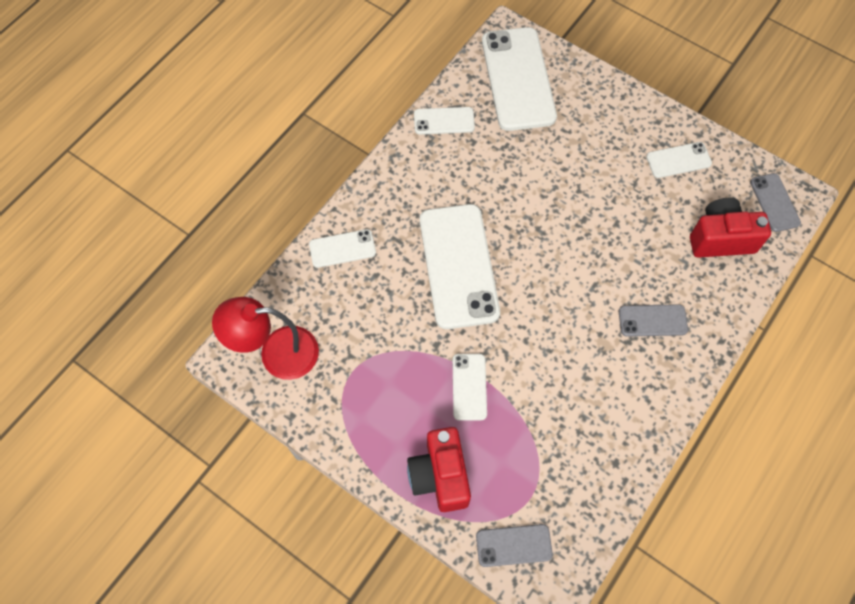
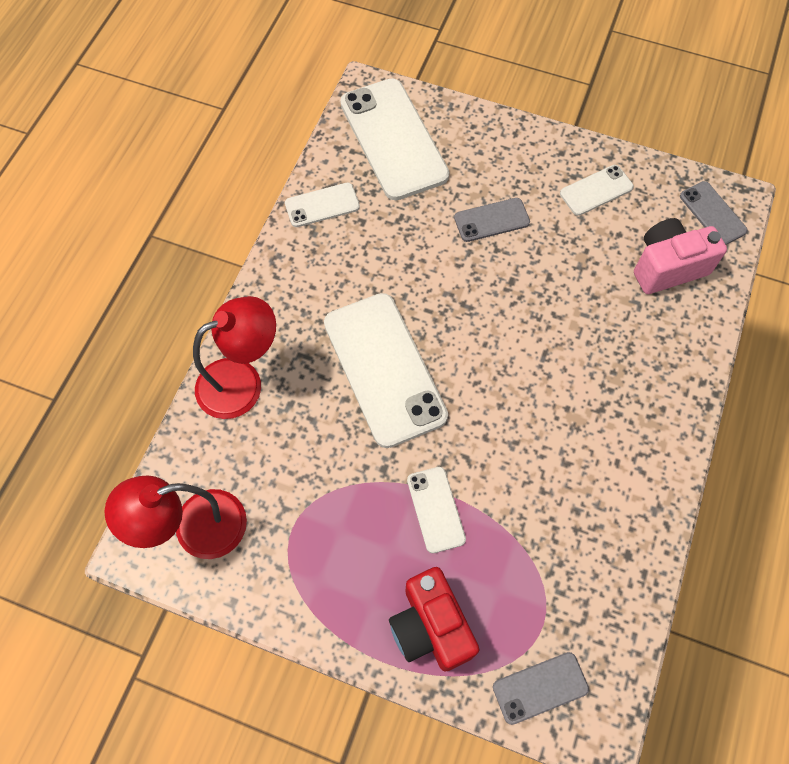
camera: 15 degrees left, 0 degrees up
white phone [309,229,376,268] -> red lamp [193,296,276,419]
grey phone [619,304,688,337] -> grey phone moved to [454,198,530,242]
red camera [690,198,771,258] -> pink camera [634,218,727,294]

